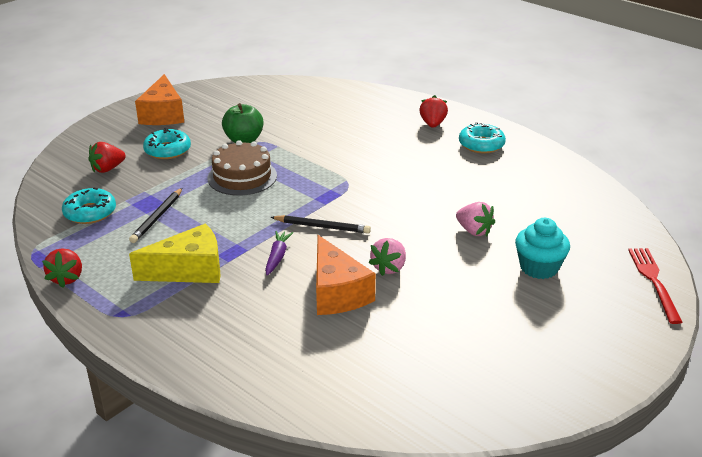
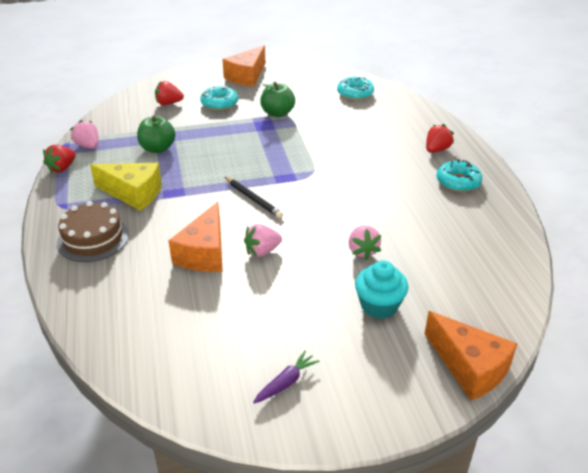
camera: 35 degrees right, 5 degrees up
turquoise donut [62,188,116,224] -> turquoise donut moved to [337,77,374,100]
black pencil [129,188,182,243] -> green apple [137,116,175,153]
brown cake [208,140,277,196] -> brown cake moved to [57,201,129,262]
purple carrot [265,231,293,275] -> purple carrot moved to [253,350,320,404]
red fork [628,248,682,324] -> orange cheese [425,311,518,400]
none -> pink strawberry [70,120,98,149]

